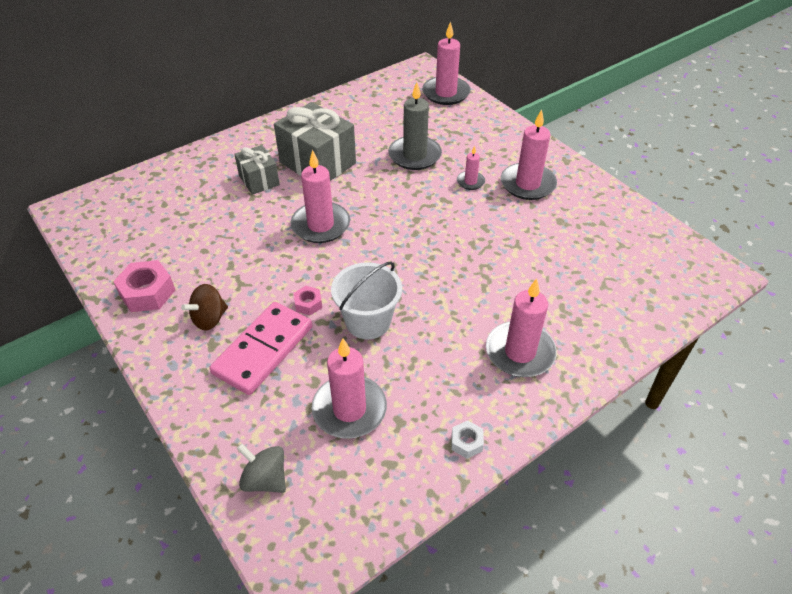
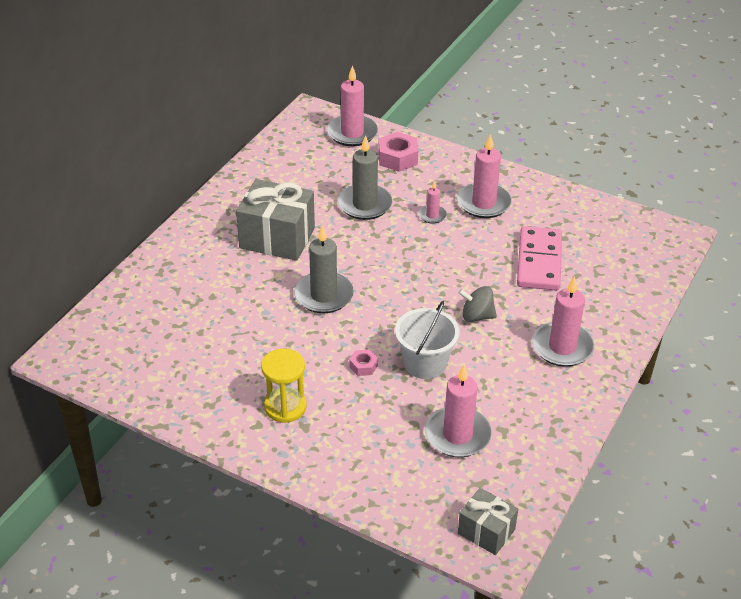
camera: 25 degrees left, 5 degrees down
pink nut [113,260,175,312] -> pink nut moved to [378,132,418,172]
brown spinning top [181,284,228,331] -> yellow hourglass [261,348,307,423]
pink domino [210,302,312,395] -> pink domino moved to [517,226,562,291]
grey gift [234,145,280,195] -> grey gift moved to [458,488,518,555]
grey spinning top [237,444,286,493] -> grey spinning top moved to [458,286,497,322]
pink candle [290,150,350,243] -> grey candle [294,225,354,313]
white nut [452,420,484,459] -> none

